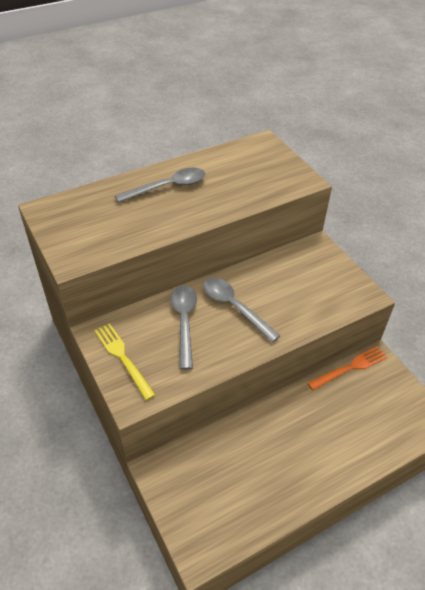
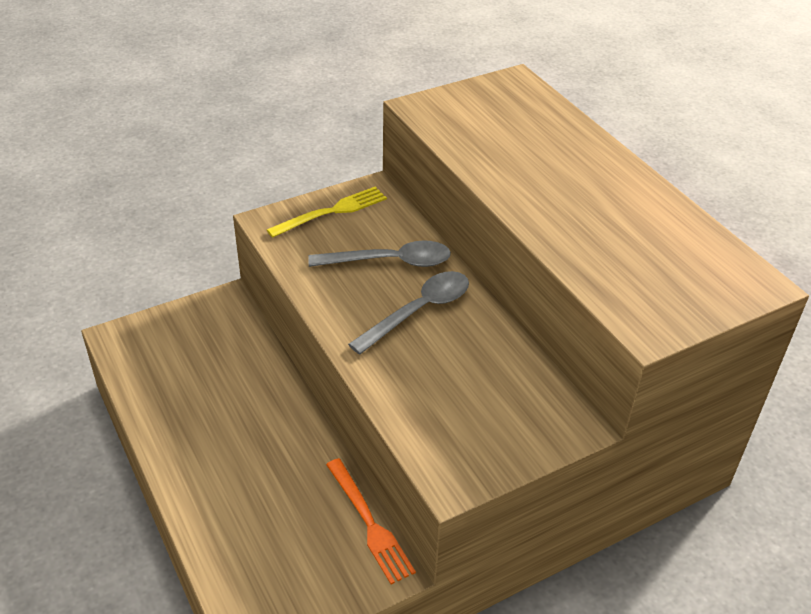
camera: 90 degrees right, 5 degrees down
grey spoon [115,168,205,203] -> none

